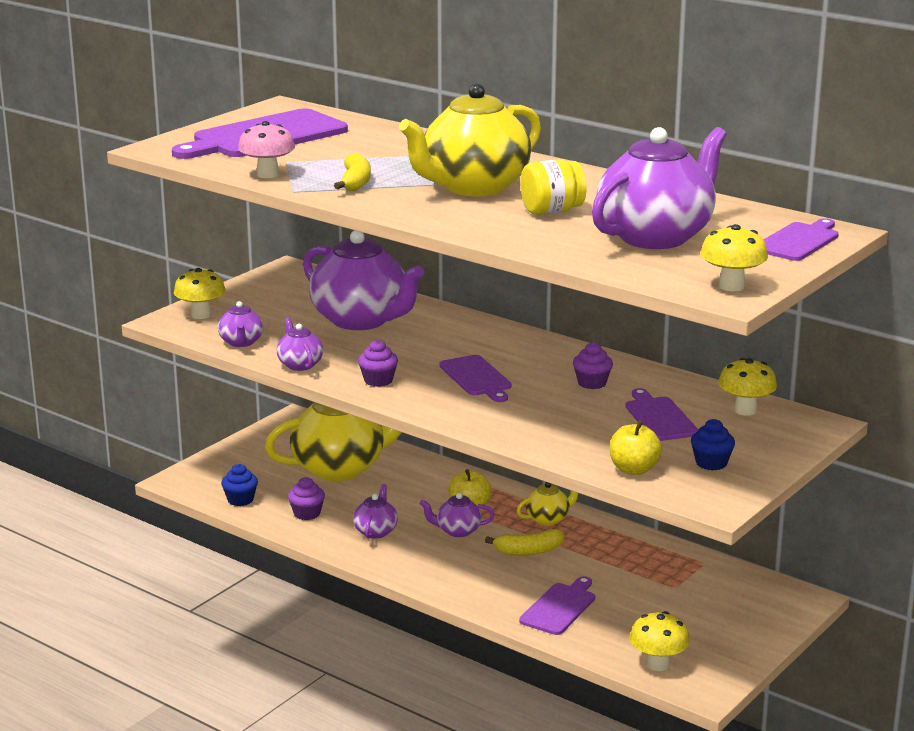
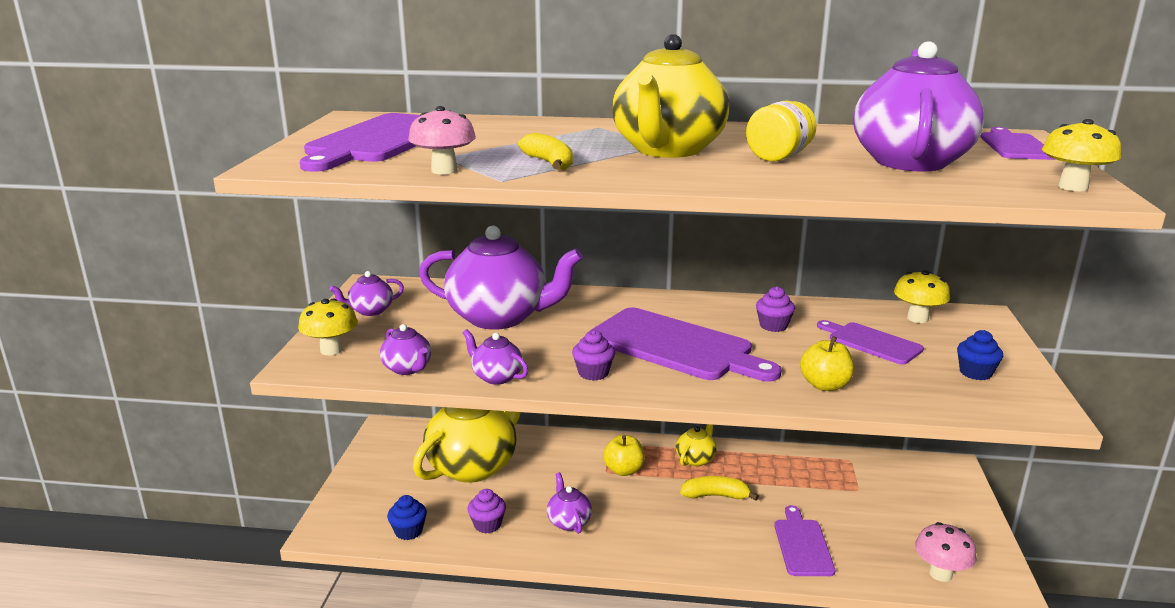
camera: 30 degrees left, 0 degrees up
purple teapot [420,493,495,537] -> purple teapot moved to [330,271,404,316]
purple cutting board [439,355,512,402] -> purple cutting board [590,307,782,381], size x1.82
yellow banana [485,529,564,555] -> yellow banana turned 135 degrees counterclockwise [680,476,759,501]
yellow apple [610,420,662,475] -> yellow apple moved to [800,336,854,391]
yellow mushroom [630,611,690,671] -> pink mushroom [915,522,977,582]

